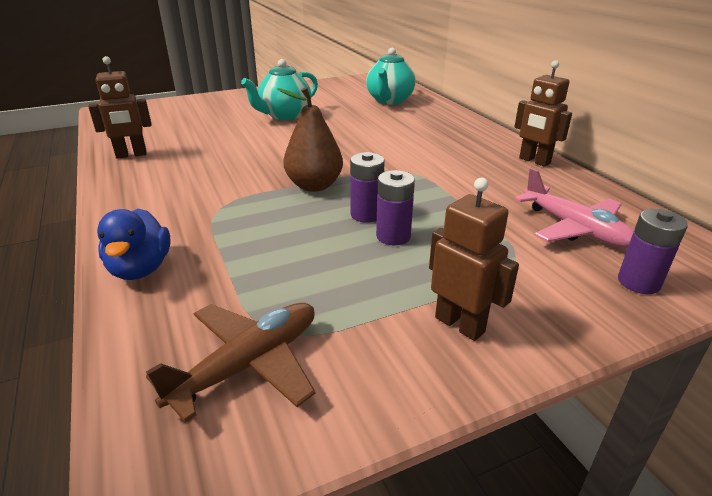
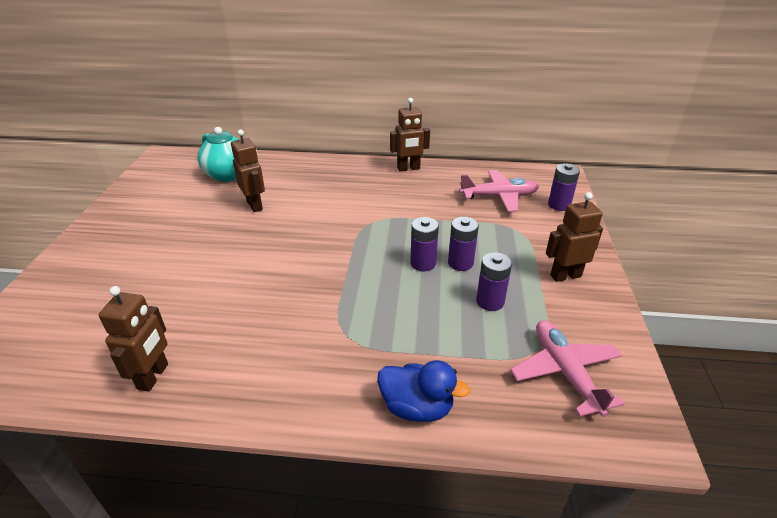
camera: 60 degrees left, 5 degrees up
brown plane [146,303,316,422] -> pink plane [510,320,625,417]
turquoise teapot [241,59,318,120] -> none
brown pear [277,87,343,192] -> none
none -> brown robot [231,129,265,212]
none -> purple battery [476,252,512,311]

